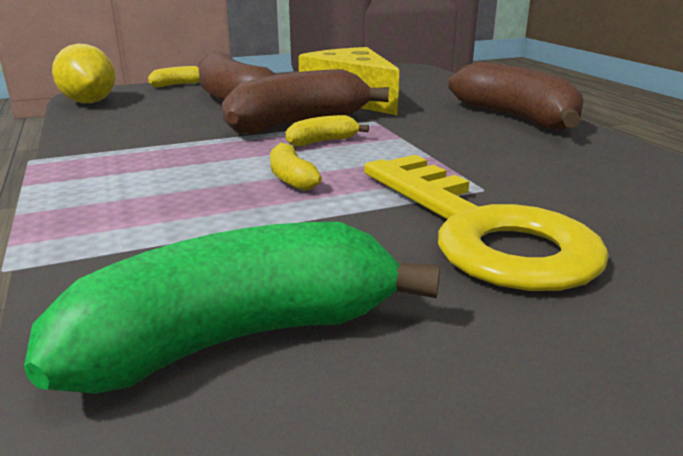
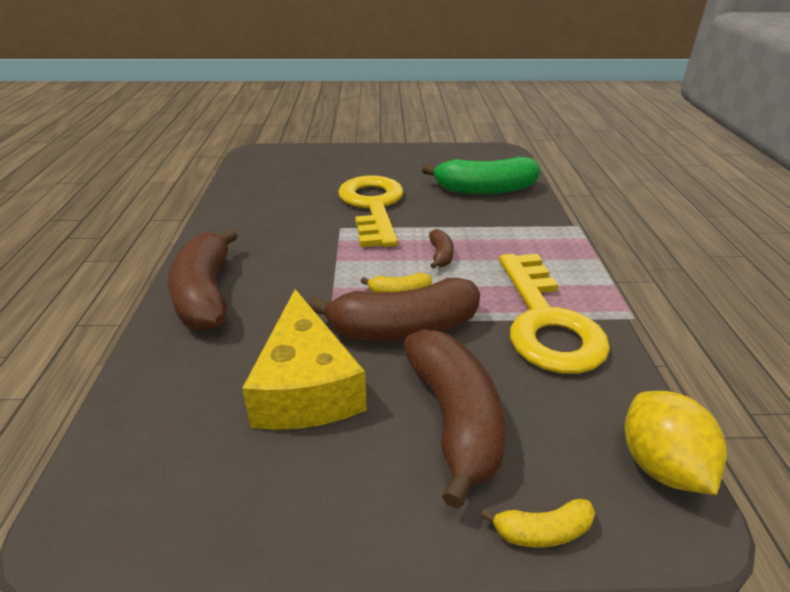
camera: 160 degrees left, 10 degrees up
yellow banana [270,143,322,191] -> brown banana [429,229,454,269]
none -> yellow key [499,254,610,374]

